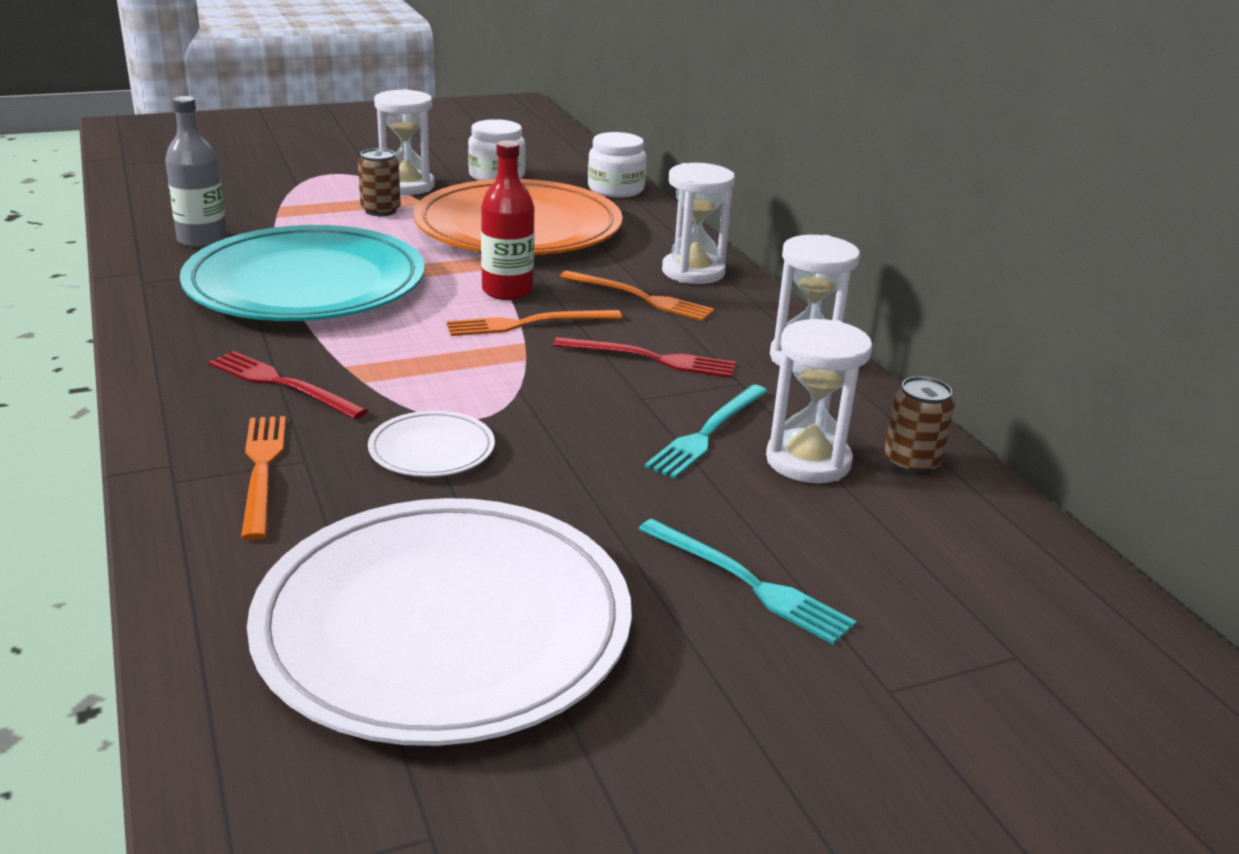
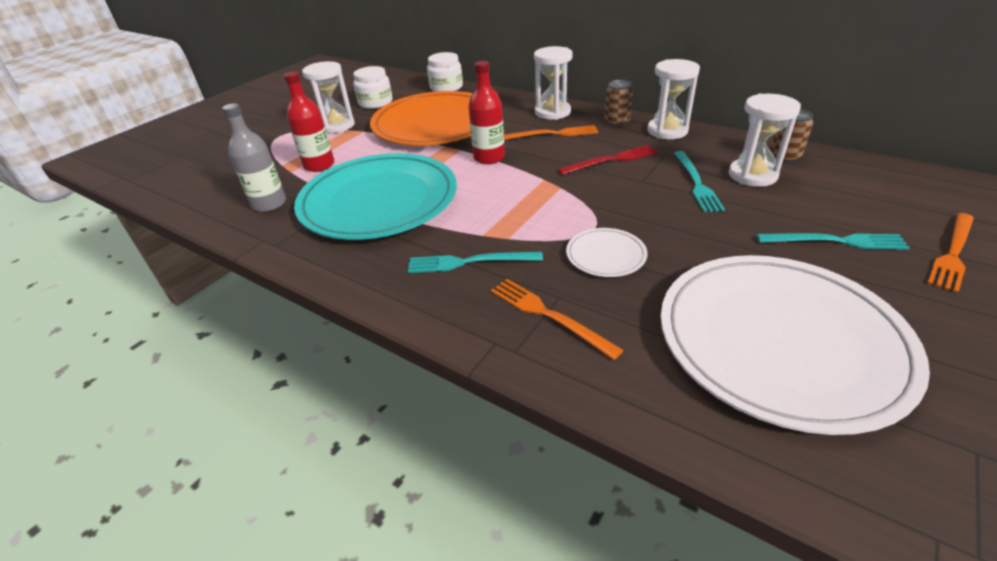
camera: 30 degrees left, 10 degrees up
red fork [209,351,368,419] -> turquoise fork [408,252,543,273]
brown can [358,148,401,216] -> brown can moved to [604,80,633,126]
orange fork [447,310,622,336] -> orange fork moved to [927,213,974,293]
none -> red bottle [284,71,334,172]

